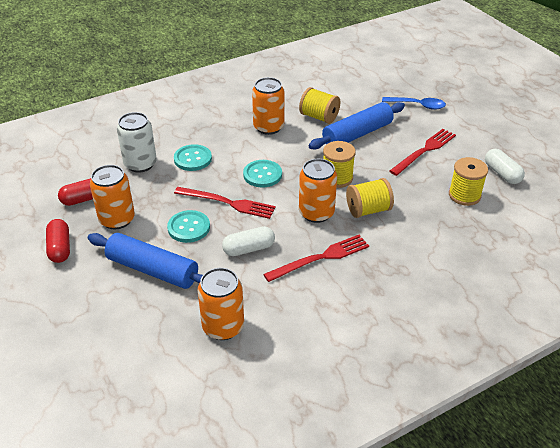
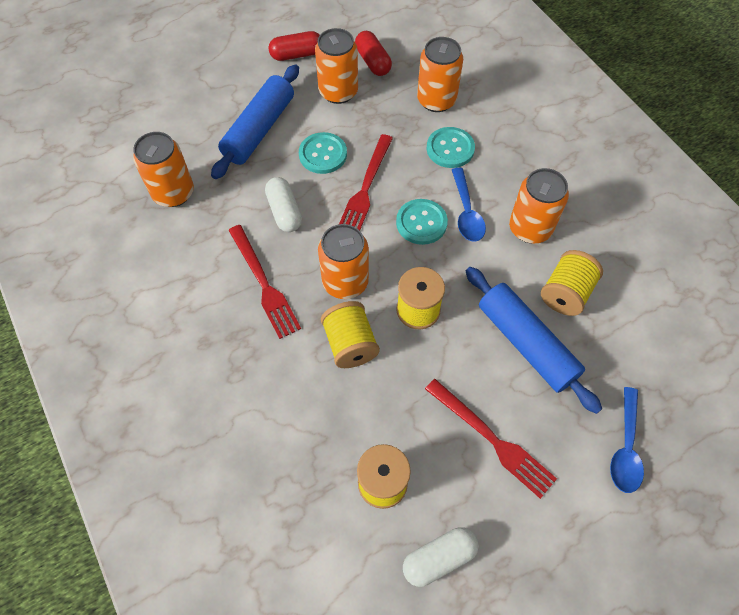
camera: 90 degrees right, 20 degrees up
white can [117,112,157,173] -> orange can [417,37,463,112]
none -> blue spoon [452,168,486,242]

